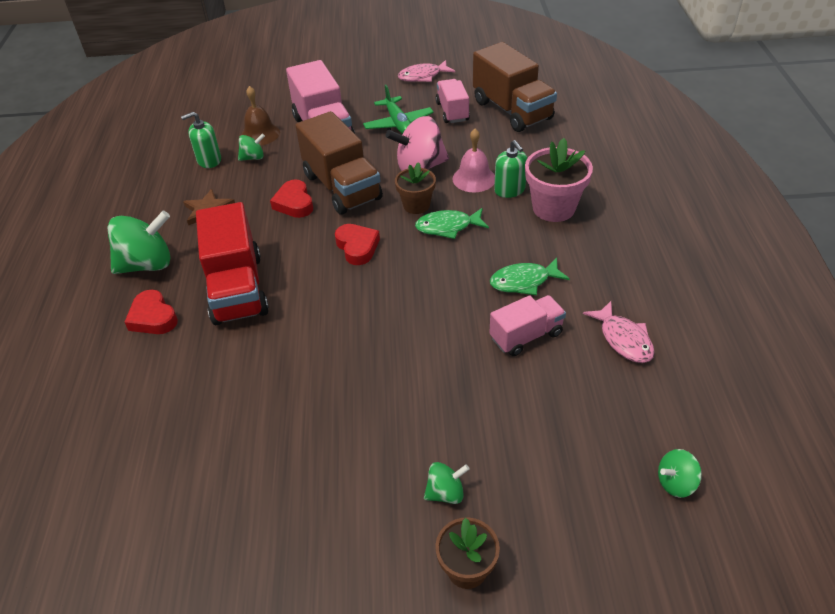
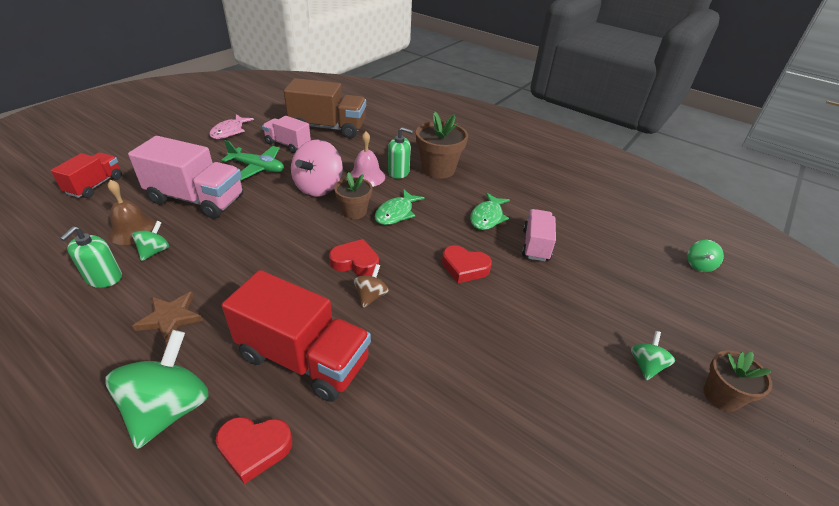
camera: 55 degrees left, 5 degrees down
red heart [270,180,313,218] -> red heart moved to [442,245,492,283]
brown truck [295,111,383,215] -> none
pink flower pot [525,138,593,222] -> brown flower pot [416,112,468,179]
pink fish [583,301,655,363] -> none
none -> red truck [51,153,122,198]
none -> brown spinning top [354,264,389,308]

